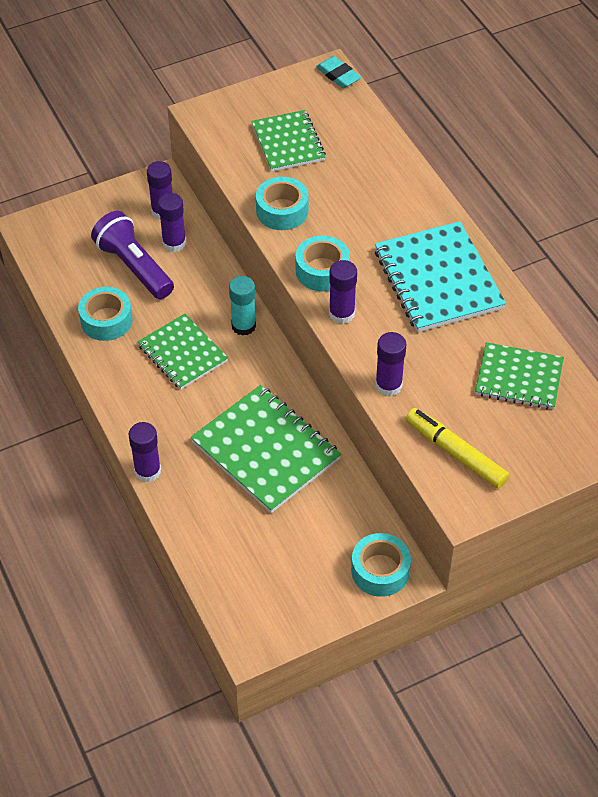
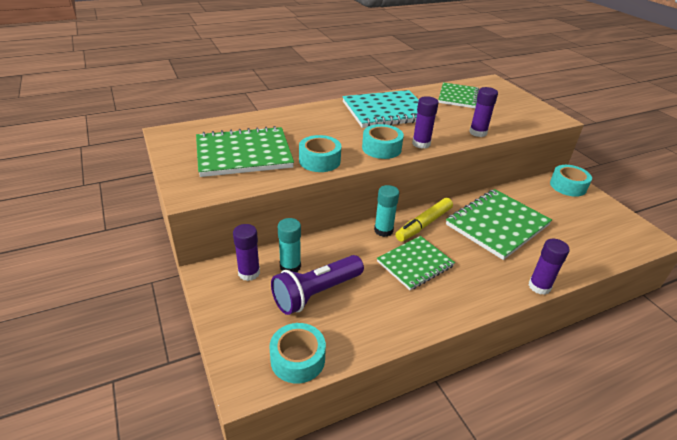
camera: 90 degrees left, 15 degrees down
turquoise tape [78,287,133,341] -> turquoise tape moved to [269,323,326,384]
purple glue stick [158,193,186,252] -> turquoise glue stick [278,218,301,272]
green notebook [252,110,326,172] -> green notebook [196,126,294,177], size x1.54
turquoise eraser [316,56,361,88] -> none
yellow marker [406,408,509,489] -> yellow marker moved to [395,198,453,242]

